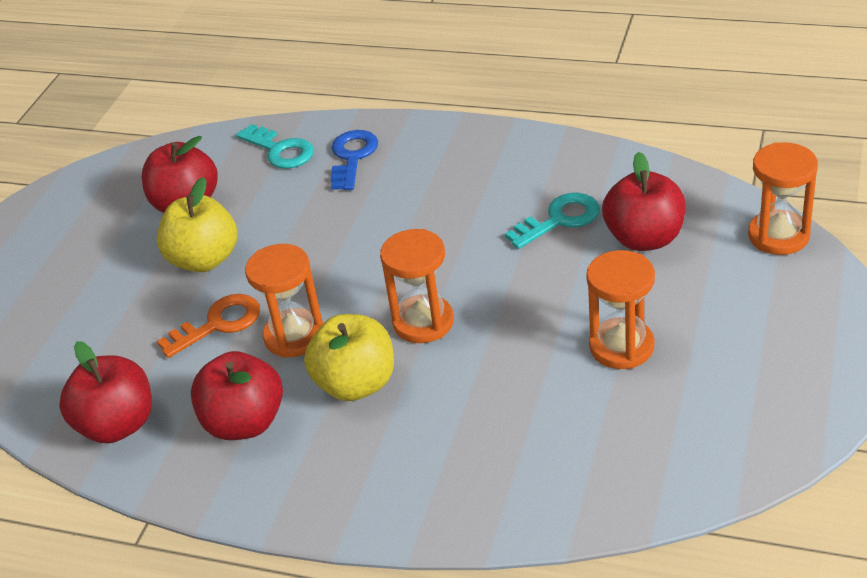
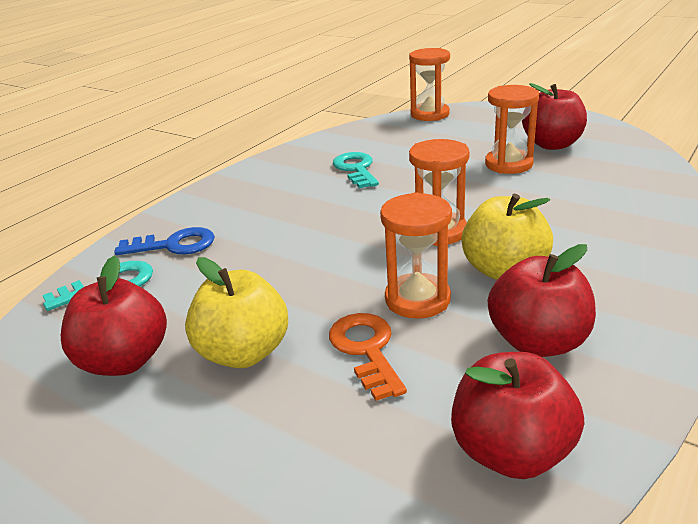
camera: 75 degrees left, 10 degrees down
blue key [330,130,378,190] -> blue key turned 150 degrees clockwise [114,227,215,255]
red apple [602,152,686,251] -> red apple moved to [522,83,587,150]

